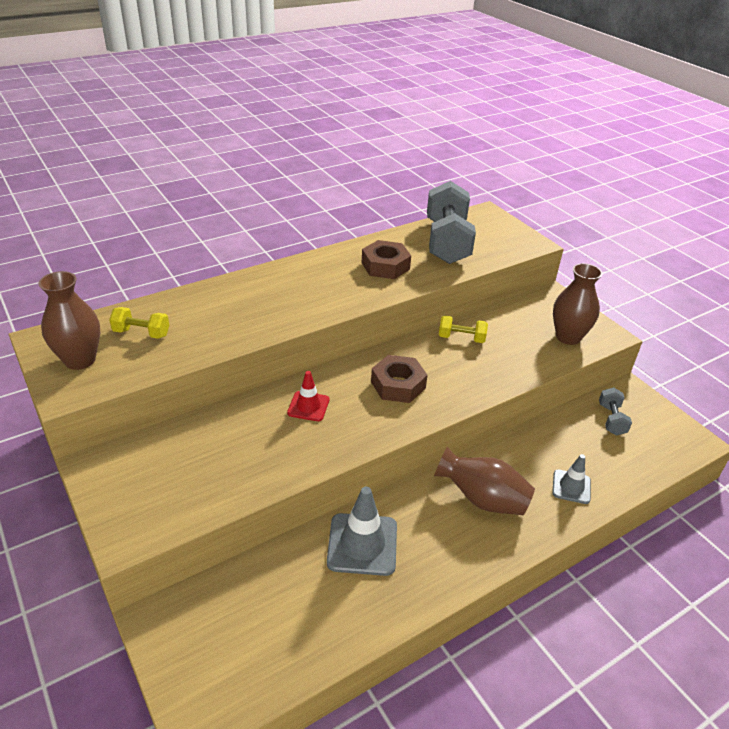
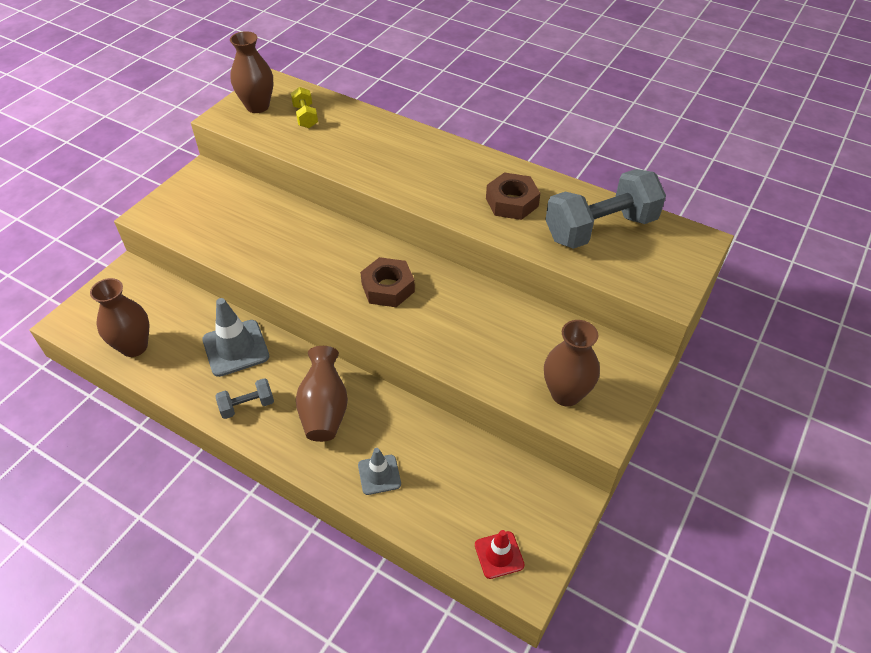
camera: 65 degrees right, 10 degrees up
red traffic cone [287,371,329,421] -> red traffic cone moved to [475,530,525,579]
yellow dumbbell [439,315,488,343] -> none
grey dumbbell [599,387,632,436] -> grey dumbbell moved to [216,378,274,419]
none -> brown vase [90,278,150,357]

